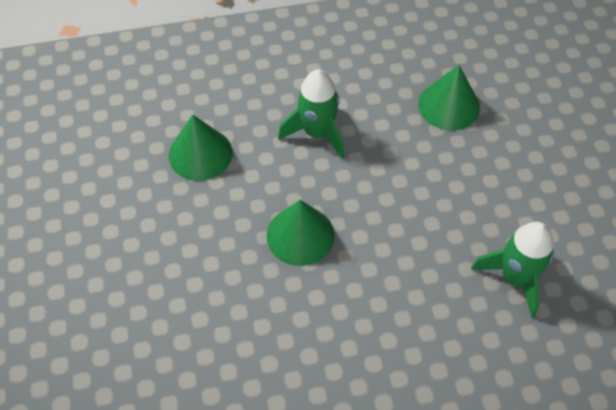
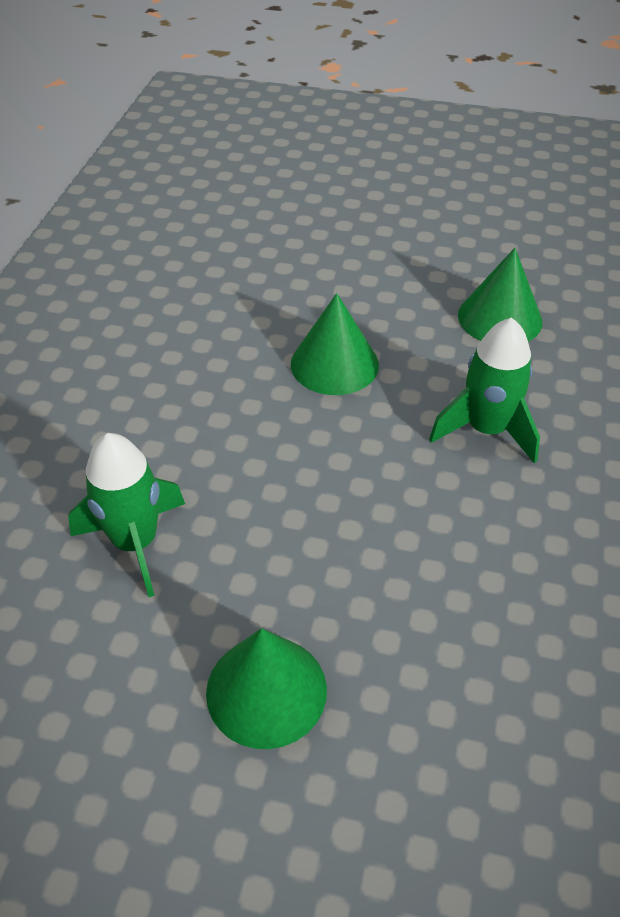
camera: 115 degrees right, 10 degrees down
green cone [418,65,480,131] -> green cone moved to [206,628,327,749]

